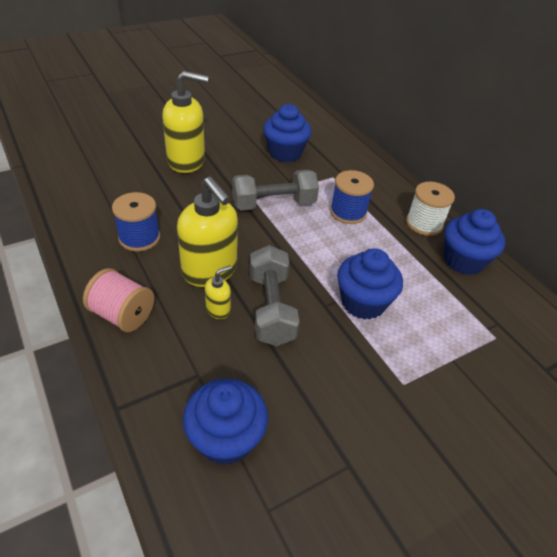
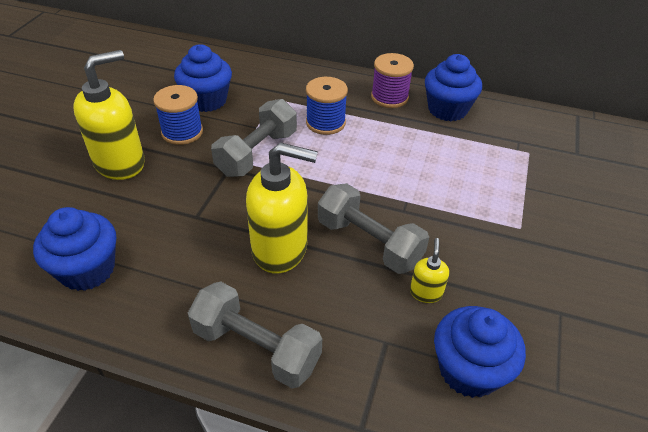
camera: 40 degrees left, 0 degrees up
pink spool [83,268,154,332] -> grey dumbbell [188,281,322,388]
blue spool [112,192,160,251] -> blue spool moved to [153,85,203,145]
yellow soap dispenser [205,265,232,319] -> yellow soap dispenser moved to [410,238,449,303]
blue cupcake [337,248,403,320] -> blue cupcake moved to [33,207,116,291]
white spool [406,182,455,236] -> purple spool [371,53,414,108]

